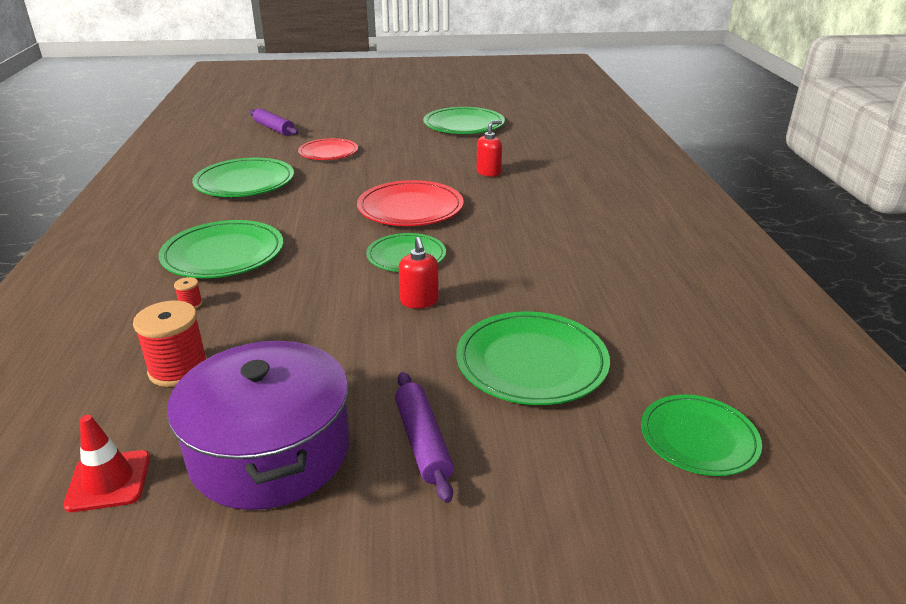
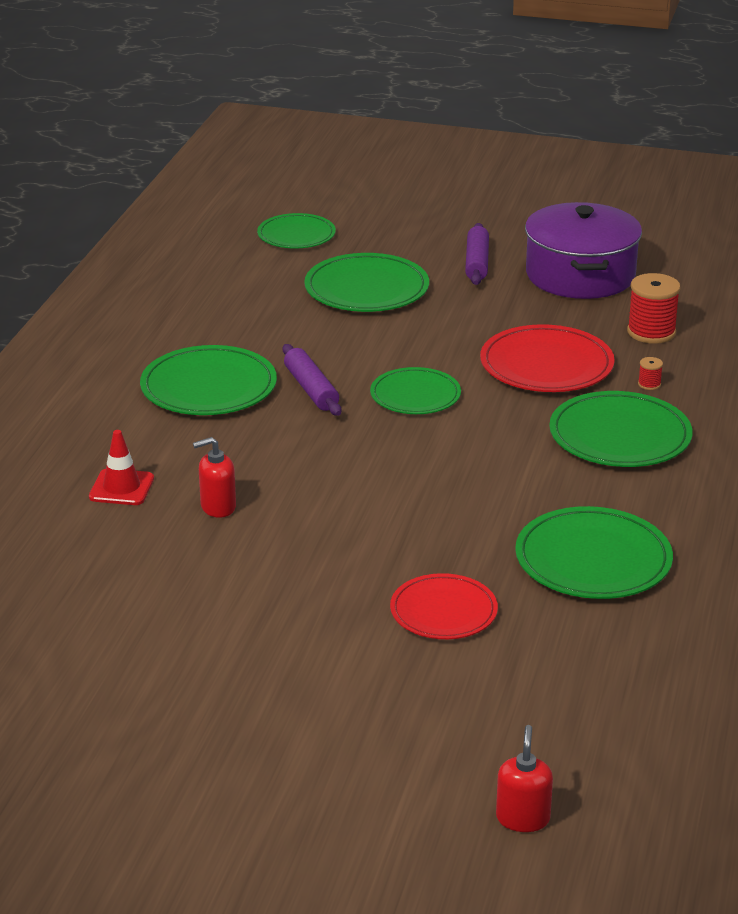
camera: 160 degrees left, 0 degrees up
red traffic cone [63,415,150,512] -> red traffic cone moved to [89,430,154,505]
purple rolling pin [250,108,299,136] -> purple rolling pin moved to [283,344,341,416]
red plate [357,180,463,226] -> red plate moved to [480,324,615,392]
red soap dispenser [399,237,439,308] -> red soap dispenser moved to [496,725,553,832]
green plate [423,107,505,134] -> green plate moved to [140,345,277,415]

